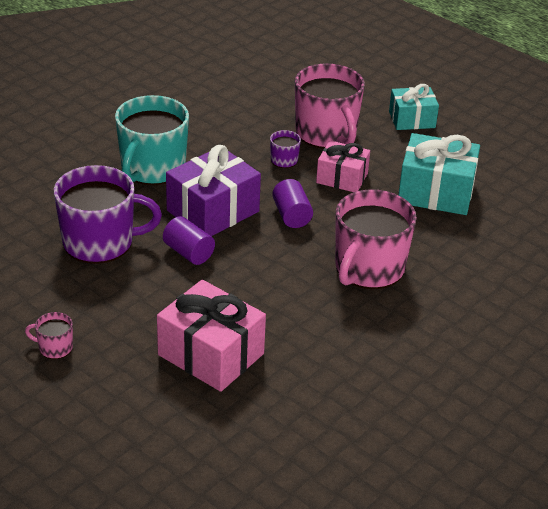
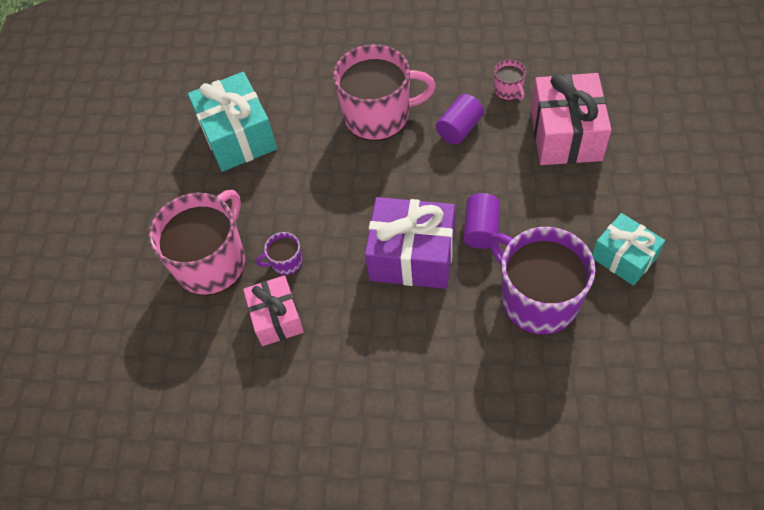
camera: 120 degrees left, 20 degrees up
pink mug [25,312,73,359] -> pink mug moved to [494,60,526,100]
turquoise mug [115,95,189,185] -> none
purple cylinder [272,179,313,228] -> purple cylinder moved to [436,94,484,145]
pink gift [316,140,370,192] -> pink gift moved to [243,275,304,346]
turquoise gift [389,84,439,130] -> turquoise gift moved to [592,213,665,286]

